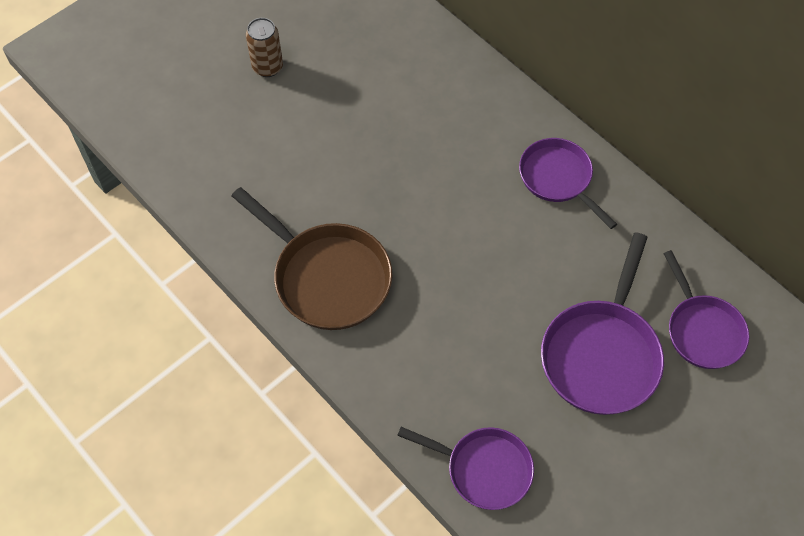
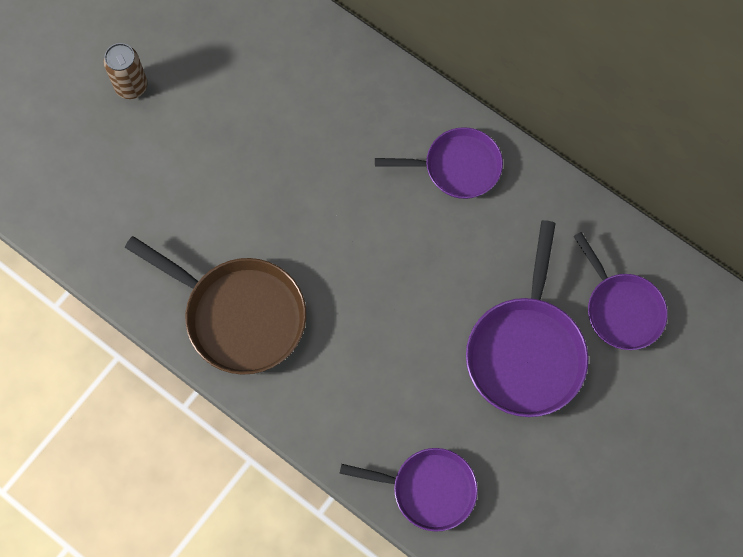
camera: 10 degrees left, 10 degrees up
purple pan [519,138,617,229] -> purple pan turned 135 degrees clockwise [375,127,503,199]

